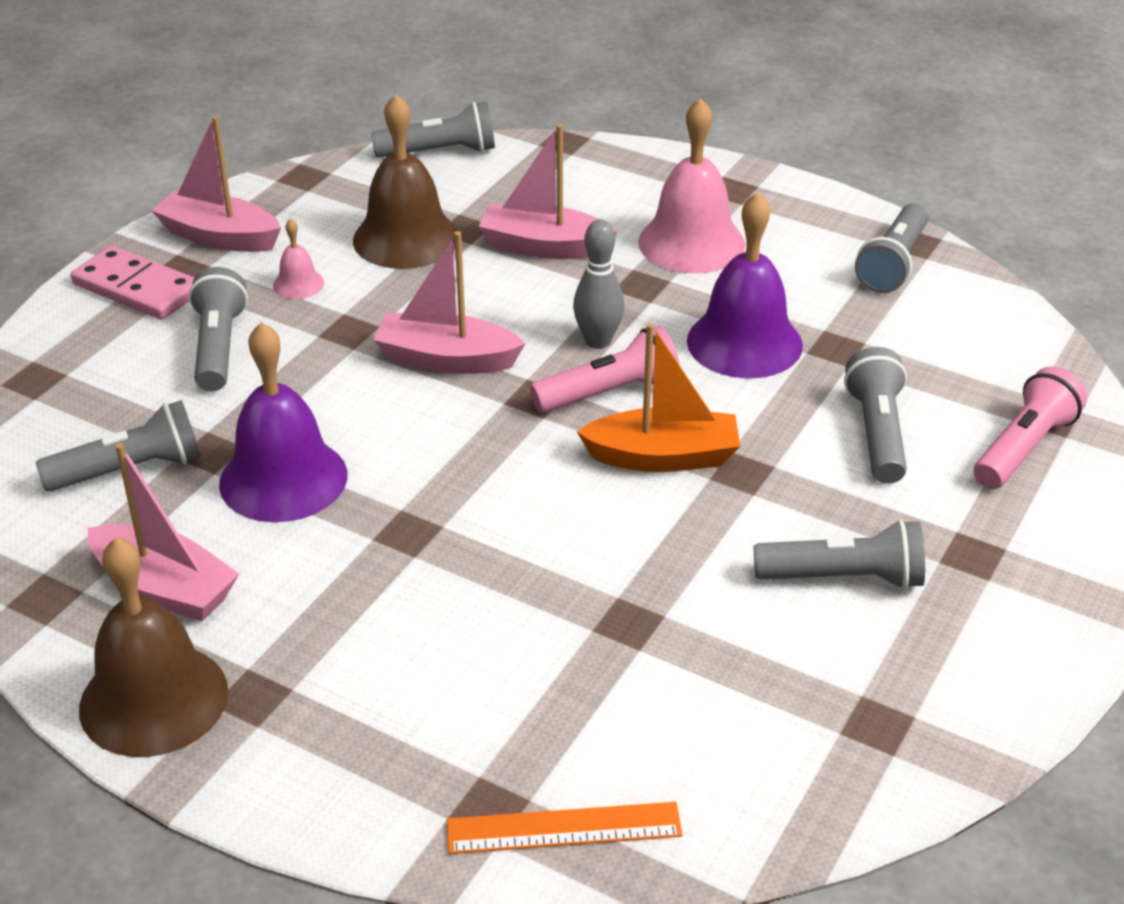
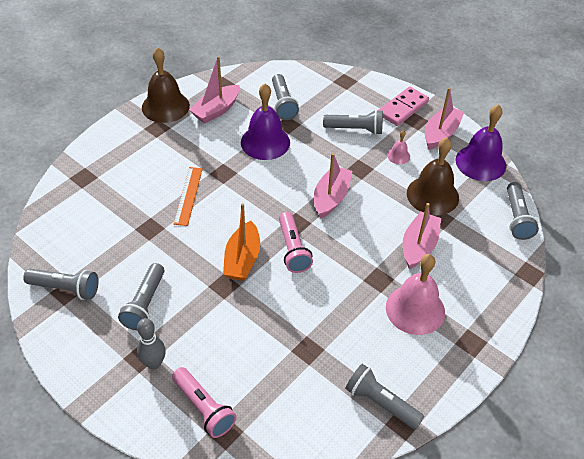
camera: 100 degrees right, 10 degrees up
orange ruler [447,802,683,854] -> orange ruler moved to [174,167,203,226]
grey bowling pin [573,219,624,349] -> grey bowling pin moved to [137,318,166,370]
purple bell [687,192,803,378] -> purple bell moved to [456,104,506,181]
grey flashlight [844,347,907,484] -> grey flashlight moved to [23,269,98,300]

